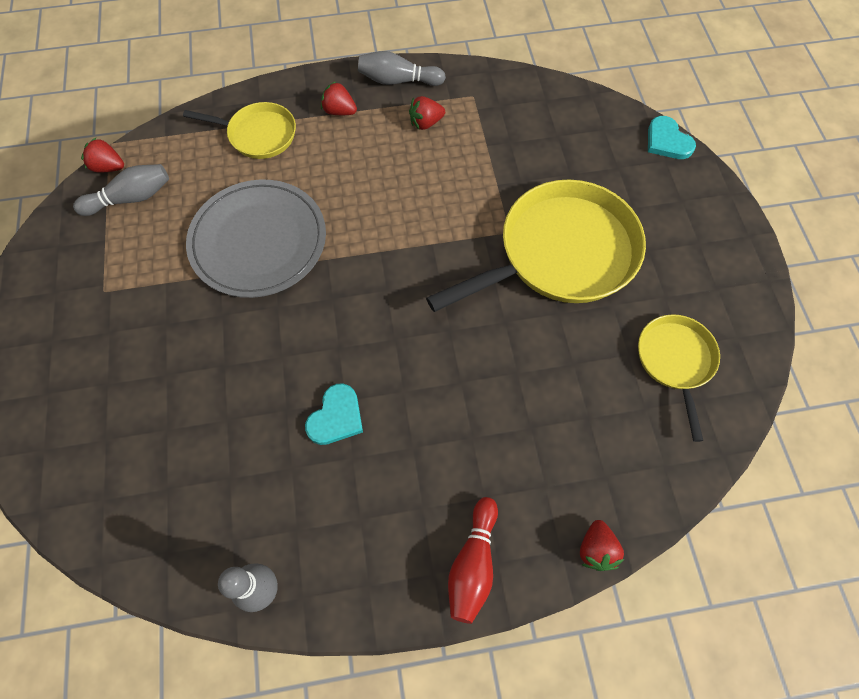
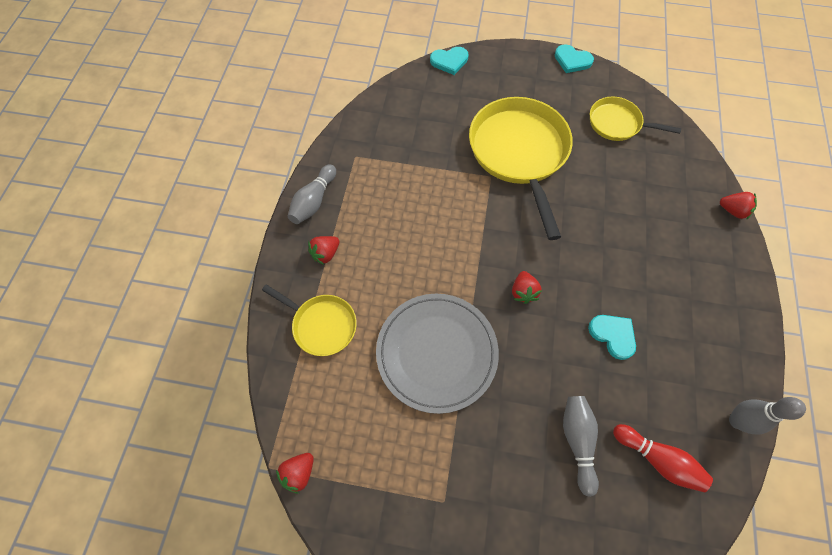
camera: 70 degrees left, 0 degrees up
grey bowling pin [73,164,169,216] -> grey bowling pin moved to [563,396,599,497]
yellow pan [183,102,296,159] -> yellow pan turned 90 degrees clockwise [262,284,357,356]
red strawberry [409,96,445,130] -> red strawberry moved to [512,271,542,304]
red bowling pin [448,497,498,624] -> red bowling pin moved to [613,424,713,493]
none -> turquoise heart [555,44,594,73]

